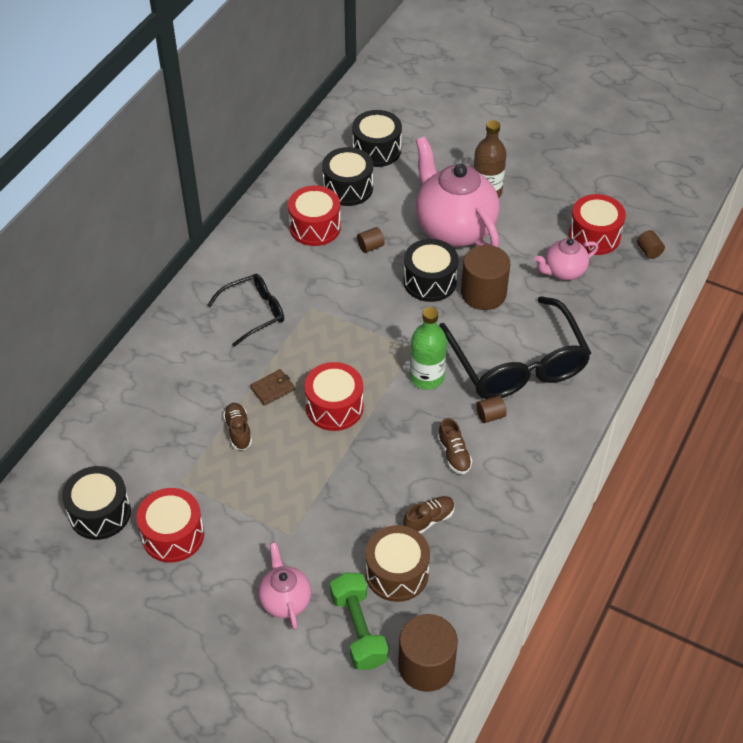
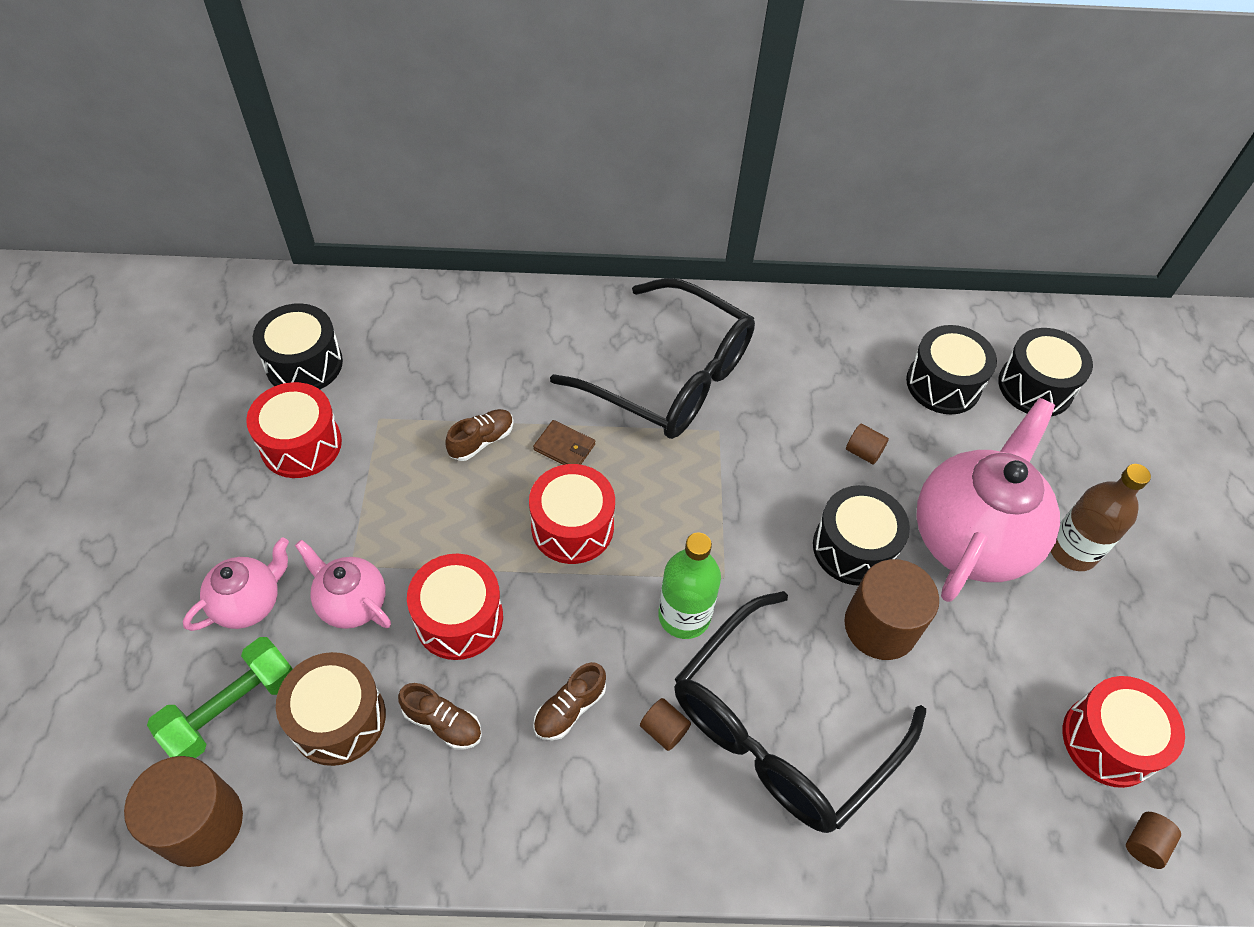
camera: 60 degrees right, 5 degrees up
black glasses [207,274,284,347] -> black glasses [550,278,755,439], size x1.82
red drum [288,186,341,246] -> red drum moved to [407,554,503,660]
pink teapot [535,238,598,280] -> pink teapot moved to [295,540,391,629]

